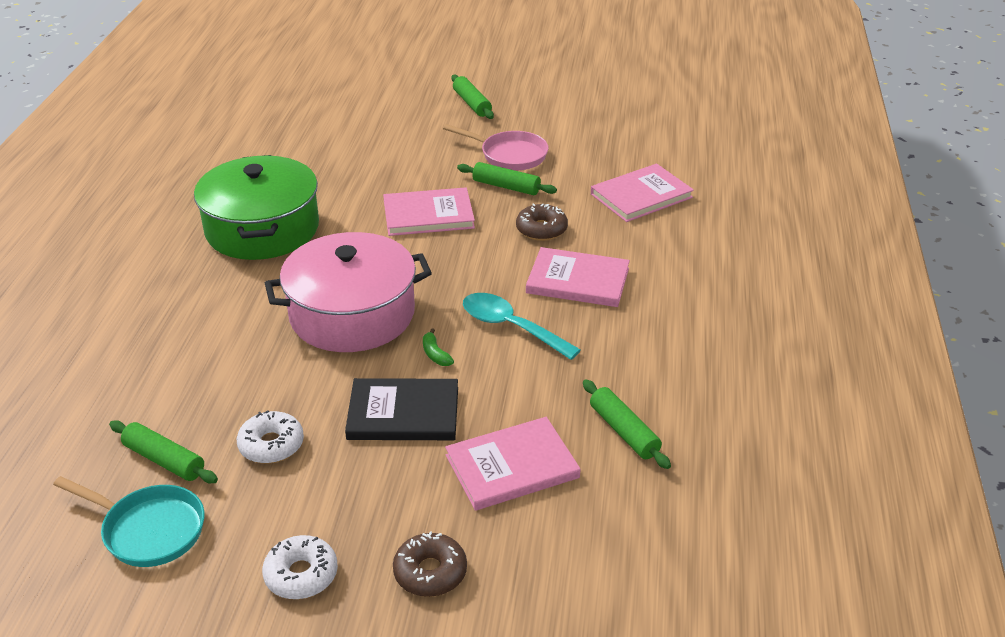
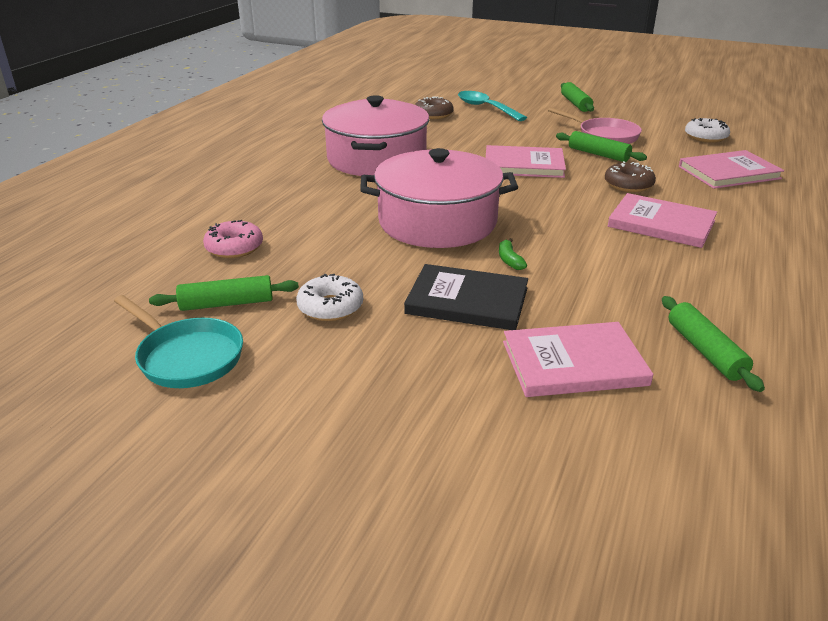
camera: 15 degrees right, 5 degrees down
green rolling pin [109,420,218,483] -> green rolling pin turned 60 degrees counterclockwise [149,275,299,311]
green pot [194,155,319,260] -> pink pot [322,95,429,176]
white donut [262,535,338,599] -> white donut moved to [685,118,730,143]
brown donut [393,531,467,597] -> brown donut moved to [415,96,454,119]
turquoise spoon [463,293,581,360] -> turquoise spoon moved to [458,91,527,121]
none -> pink donut [203,220,263,258]

